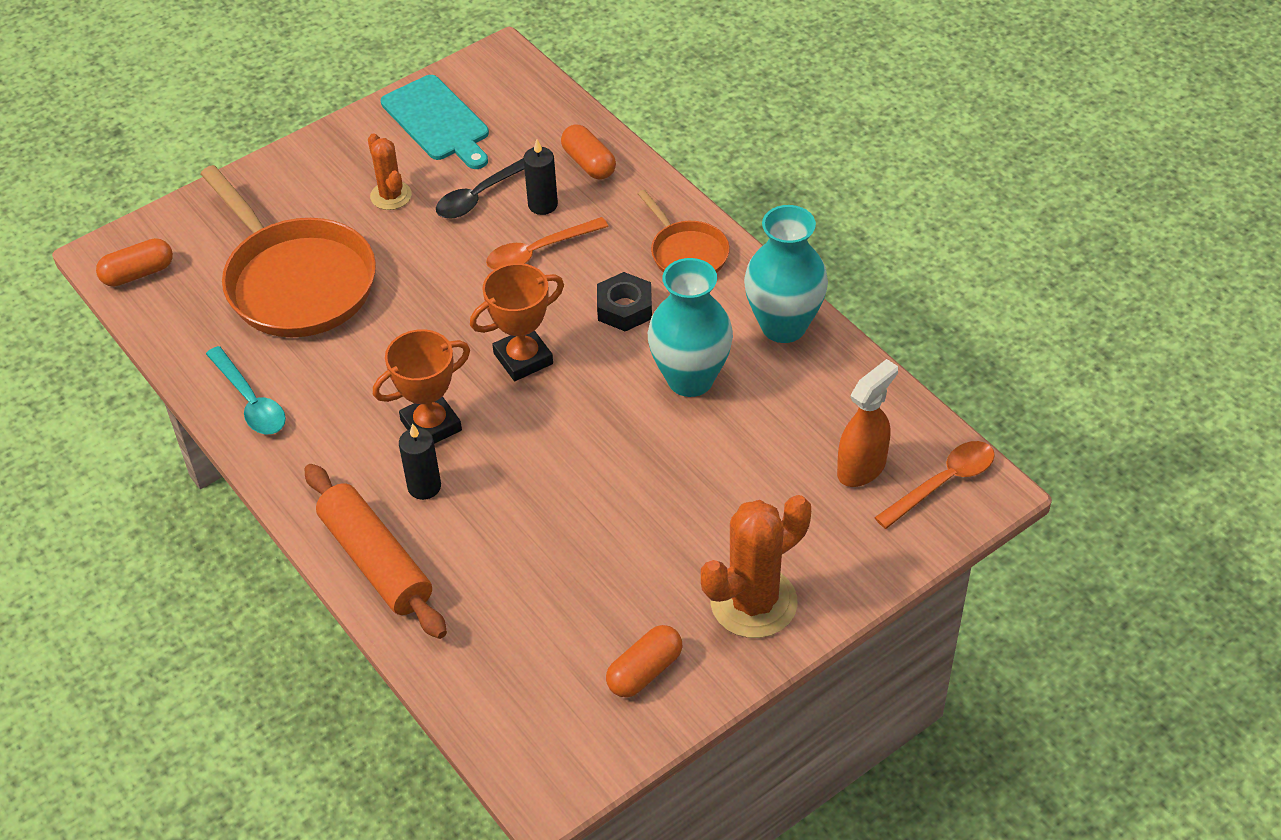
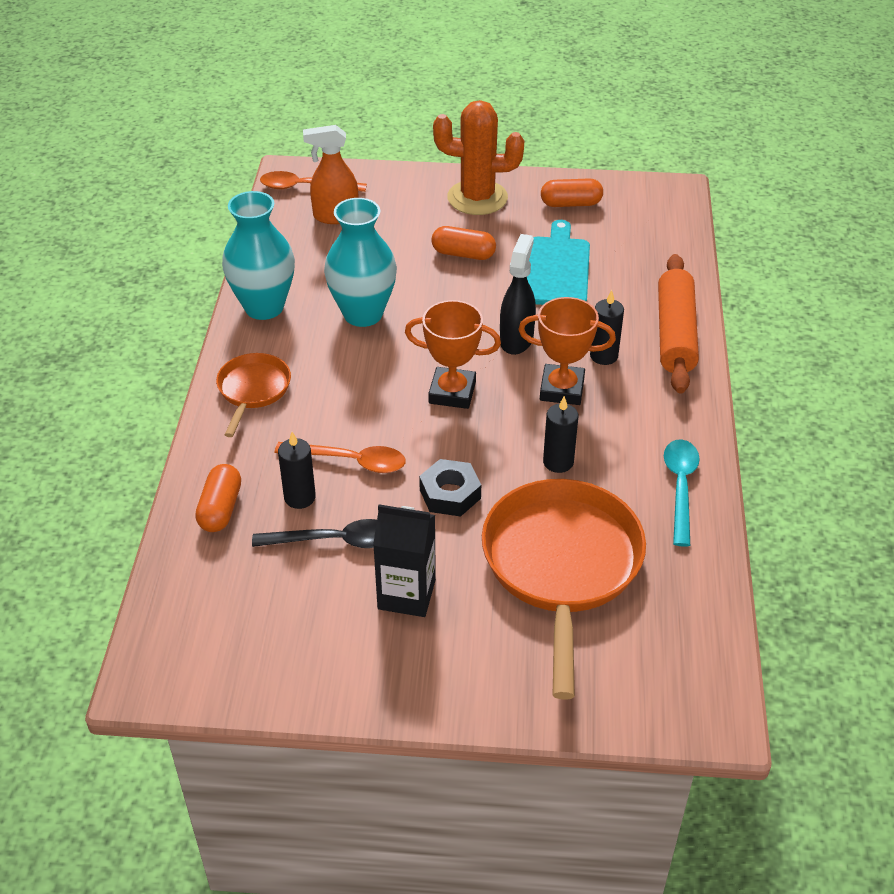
camera: 140 degrees left, 5 degrees down
orange capsule [96,238,173,287] -> orange capsule moved to [431,226,496,260]
orange cactus [368,133,412,210] -> black carton [373,505,436,617]
turquoise cutting board [381,75,489,169] -> turquoise cutting board moved to [527,220,590,305]
black nut [597,272,652,331] -> black nut moved to [419,459,481,516]
none -> black spray bottle [500,234,536,355]
none -> black candle [543,396,578,473]

